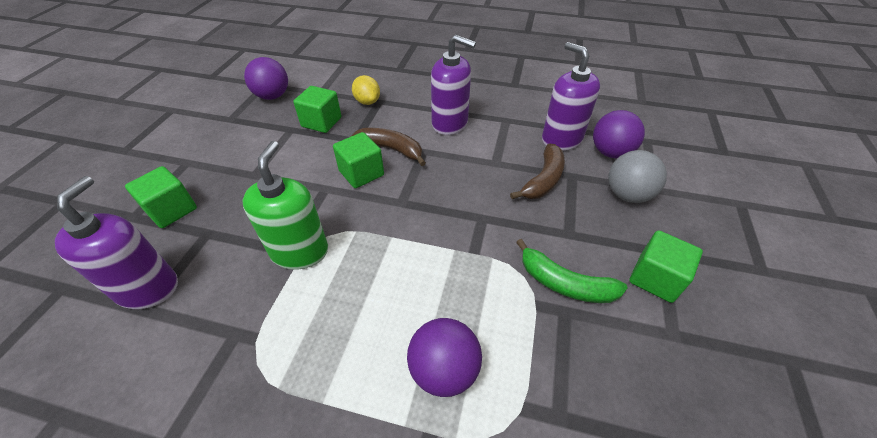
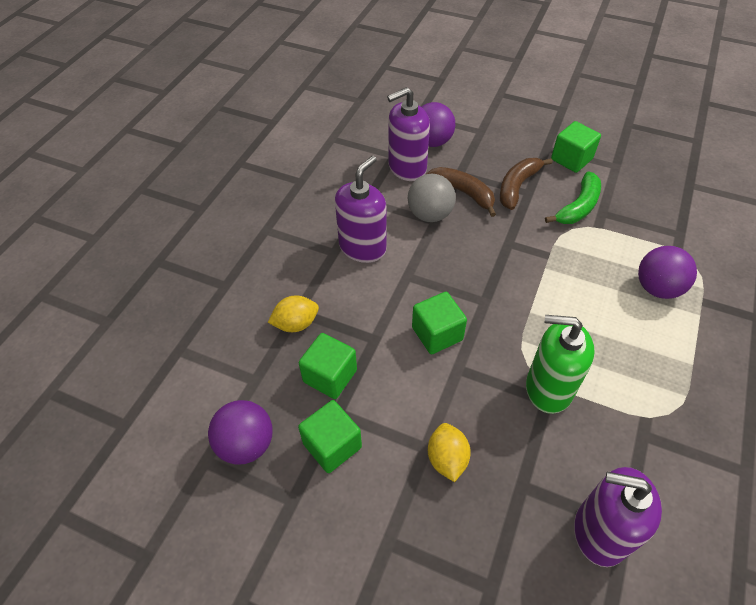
camera: 80 degrees left, 5 degrees up
green cube [125,166,197,228] -> green cube moved to [298,400,362,473]
brown banana [350,128,426,166] -> brown banana moved to [500,158,553,210]
grey ball [608,150,667,203] -> grey ball moved to [408,174,456,222]
none -> yellow lemon [428,423,471,482]

